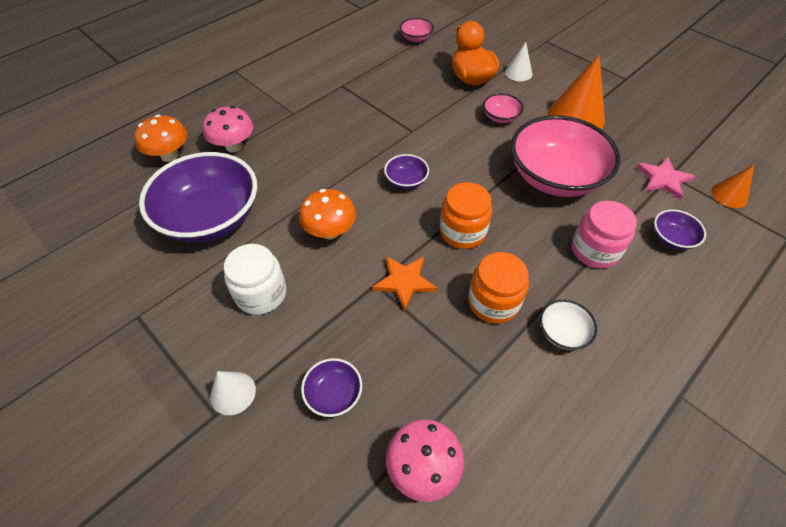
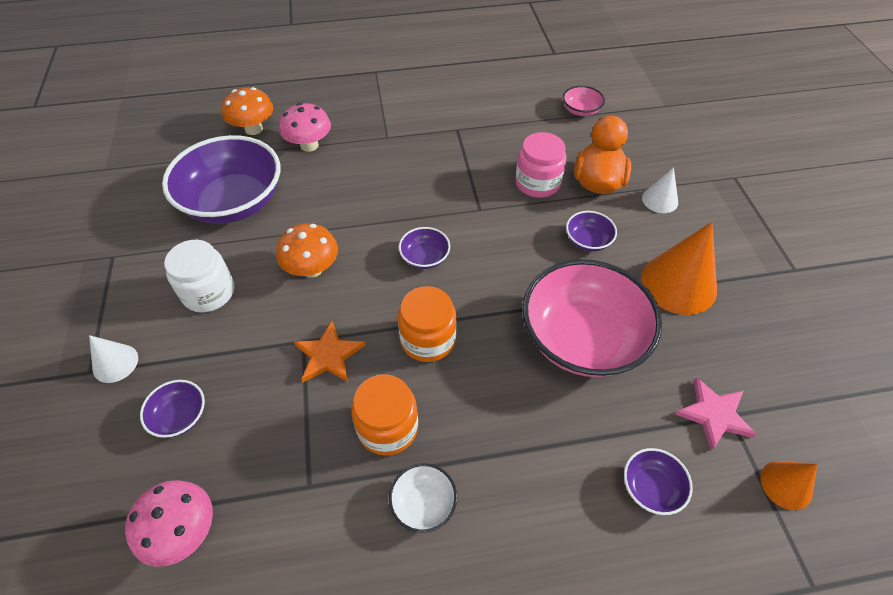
camera: 35 degrees right, 0 degrees up
pink bowl [483,94,524,123] -> purple bowl [566,211,617,252]
pink jar [572,200,637,268] -> pink jar moved to [515,132,566,198]

